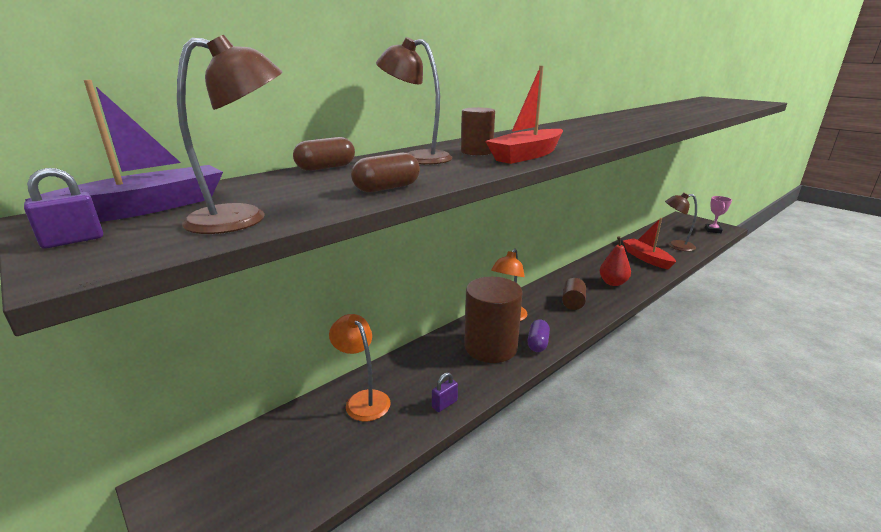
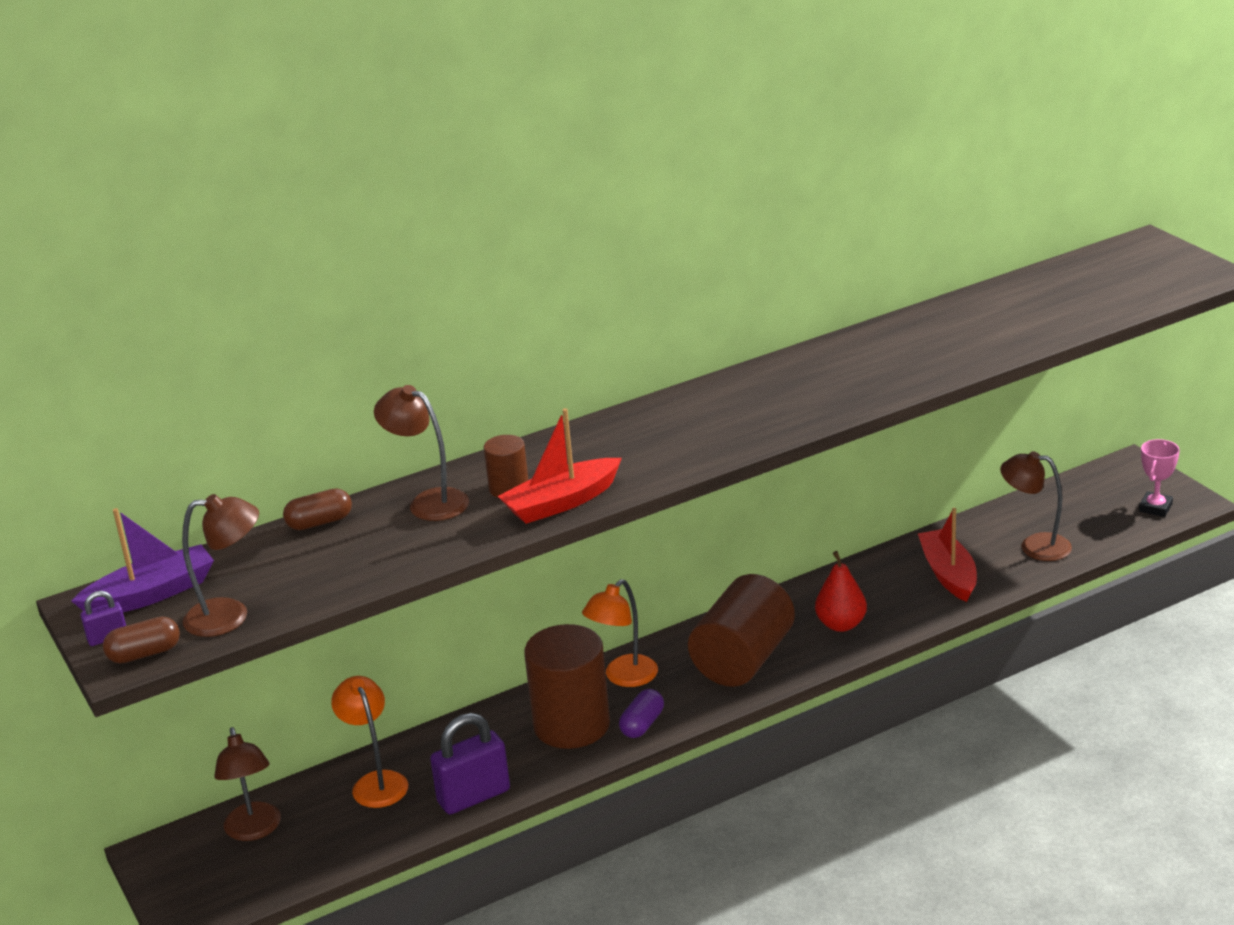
camera: 15 degrees right, 5 degrees up
brown capsule [351,153,420,192] -> brown capsule moved to [103,616,180,663]
purple padlock [432,372,458,412] -> purple padlock [430,713,510,815], size x2.08
brown cylinder [562,278,586,310] -> brown cylinder [688,574,795,687], size x2.06
none -> brown lamp [214,727,281,841]

